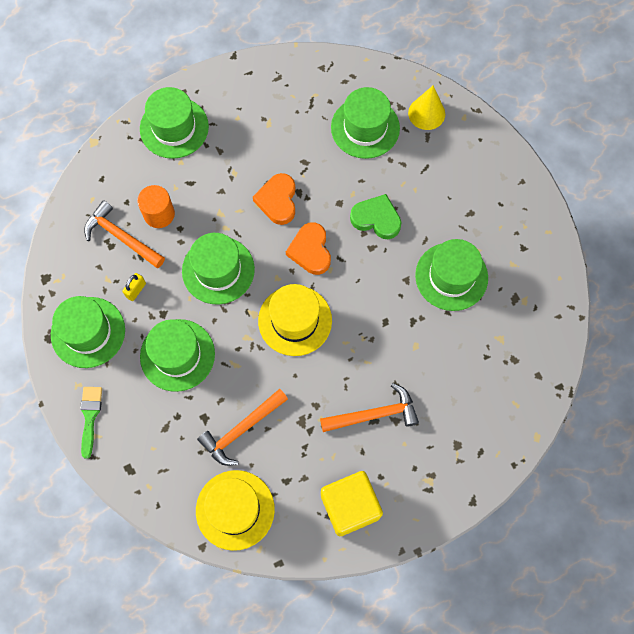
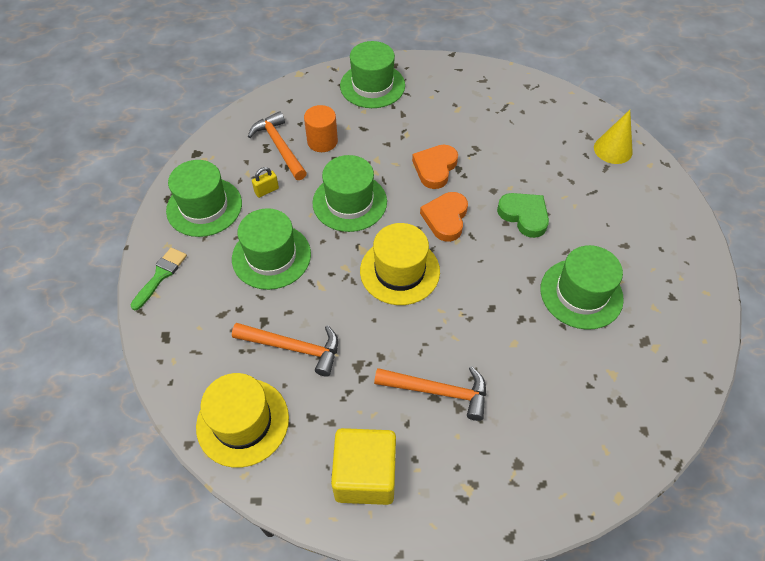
camera: 25 degrees right, 15 degrees down
orange hammer [197,389,288,466] -> orange hammer turned 150 degrees counterclockwise [232,323,338,377]
green hat [331,87,400,159] -> none

